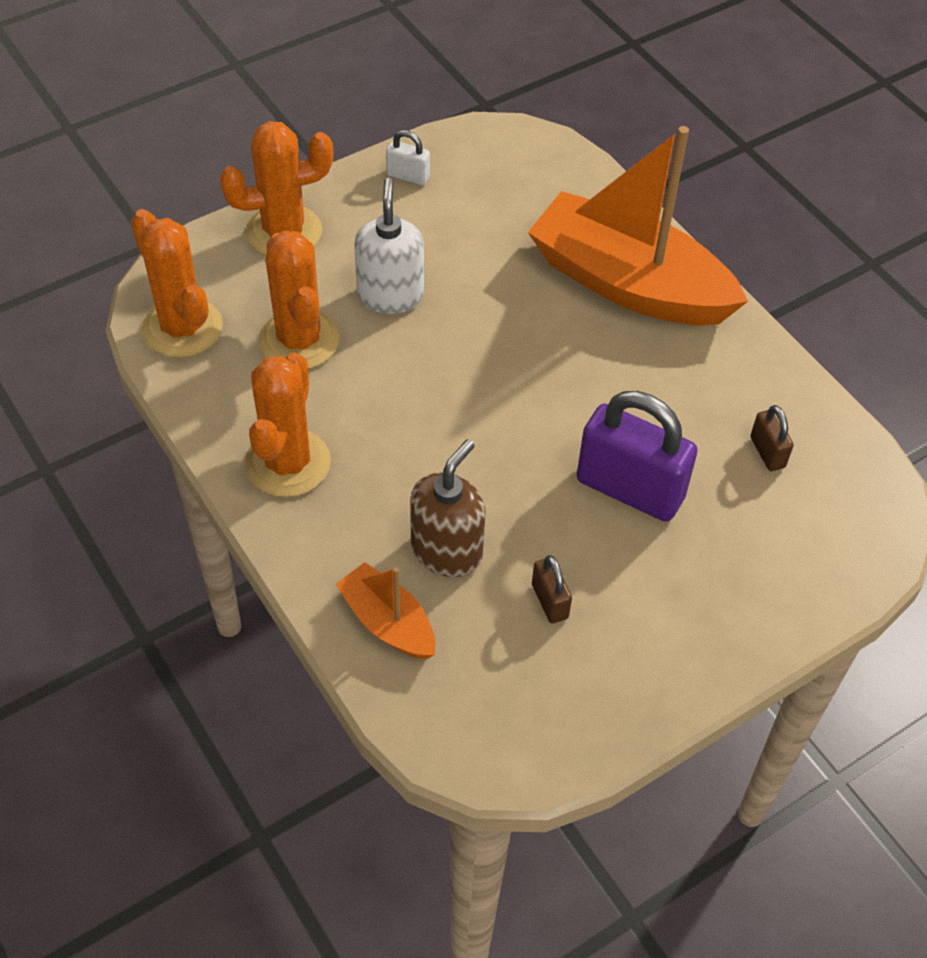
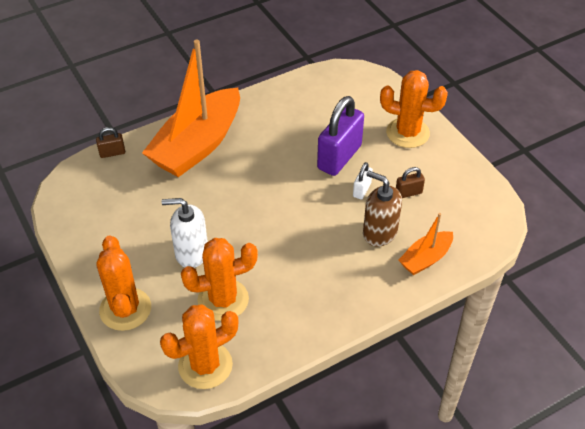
camera: 85 degrees left, 5 degrees down
orange cactus [245,352,331,497] -> orange cactus moved to [380,70,448,148]
white padlock [386,130,430,185] -> white padlock moved to [353,162,373,199]
brown padlock [750,405,794,471] -> brown padlock moved to [96,127,125,158]

